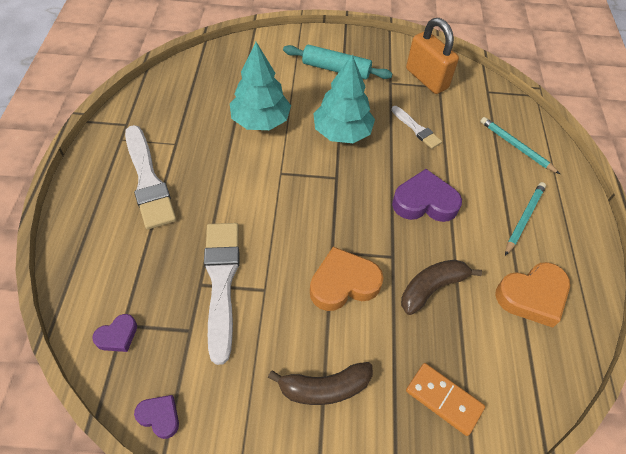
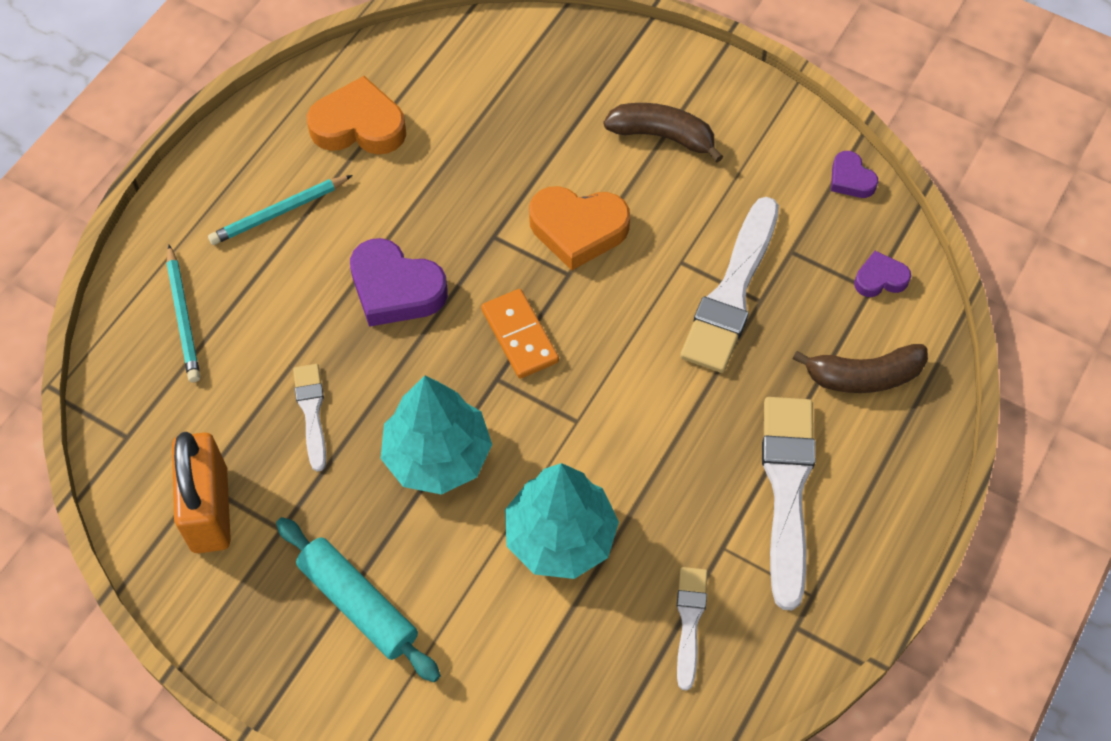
camera: 150 degrees left, 5 degrees up
brown banana [401,260,482,315] -> brown banana moved to [793,344,928,393]
orange domino [406,363,485,436] -> orange domino moved to [481,289,559,379]
none -> white brush [677,567,708,690]

